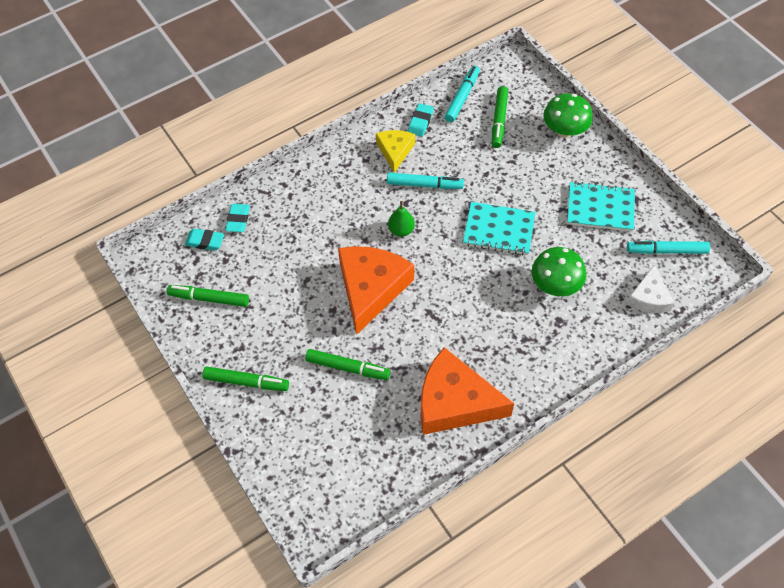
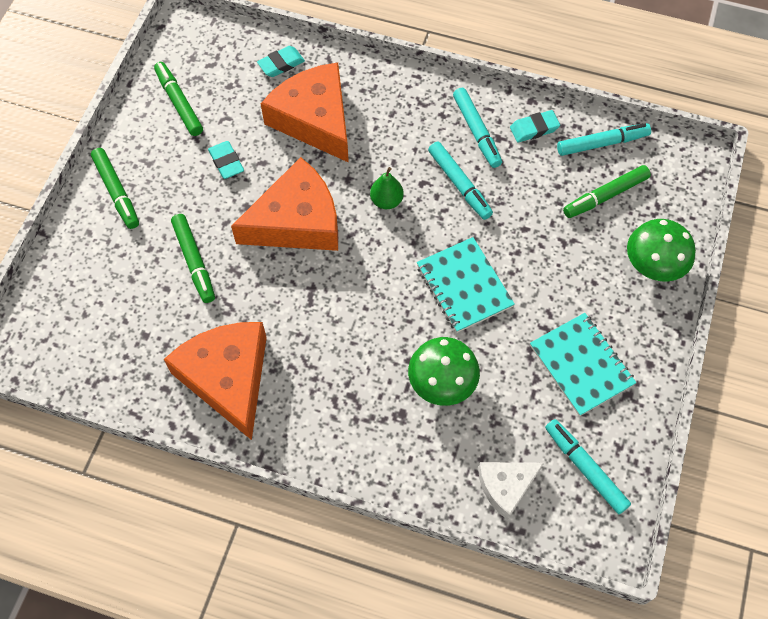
camera: 50 degrees right, 5 degrees up
turquoise eraser [185,229,224,250] -> turquoise eraser moved to [208,141,244,179]
yellow cheese [376,130,415,173] -> turquoise marker [453,88,502,168]
none -> orange cheese [261,63,349,163]

